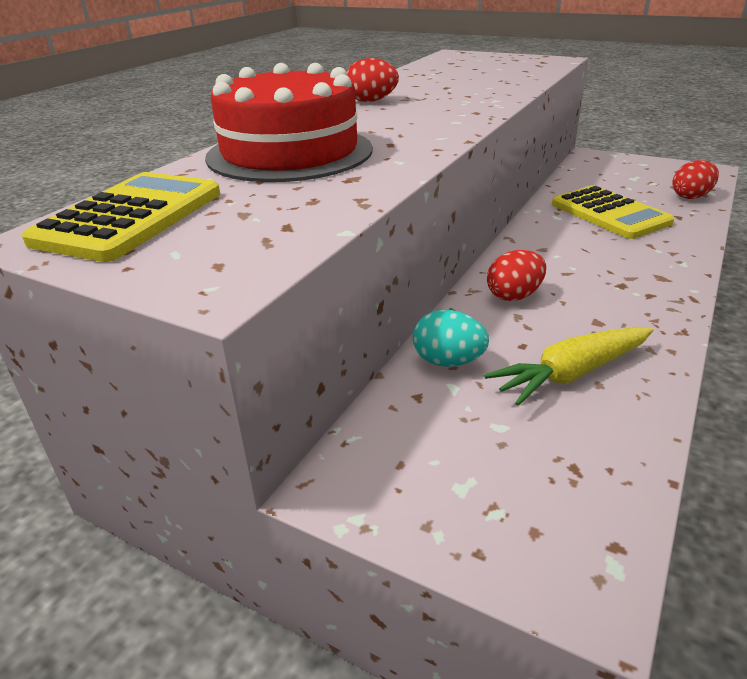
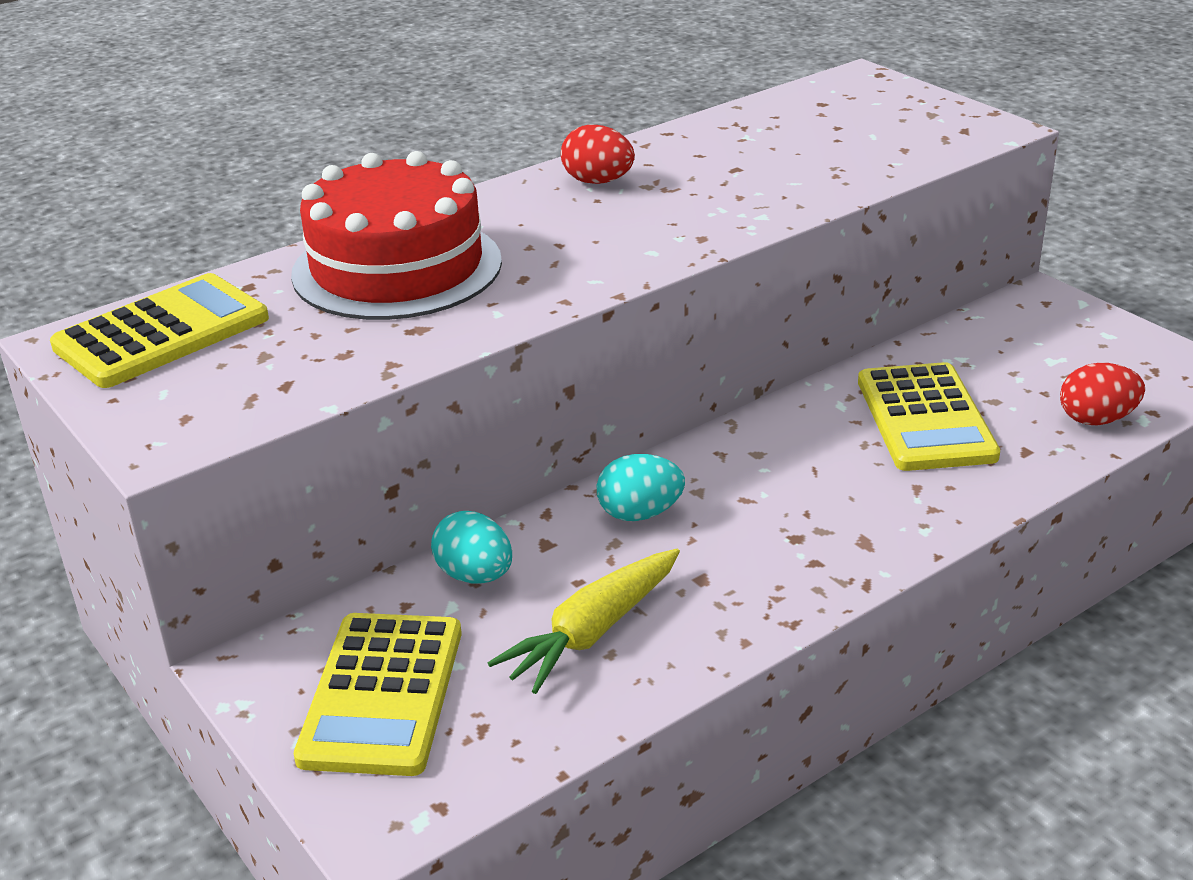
camera: 25 degrees right, 0 degrees up
yellow carrot [484,327,653,406] -> yellow carrot turned 45 degrees counterclockwise [488,549,680,694]
red egg [487,250,546,301] -> turquoise egg [597,454,685,521]
none -> yellow calculator [294,613,462,776]

